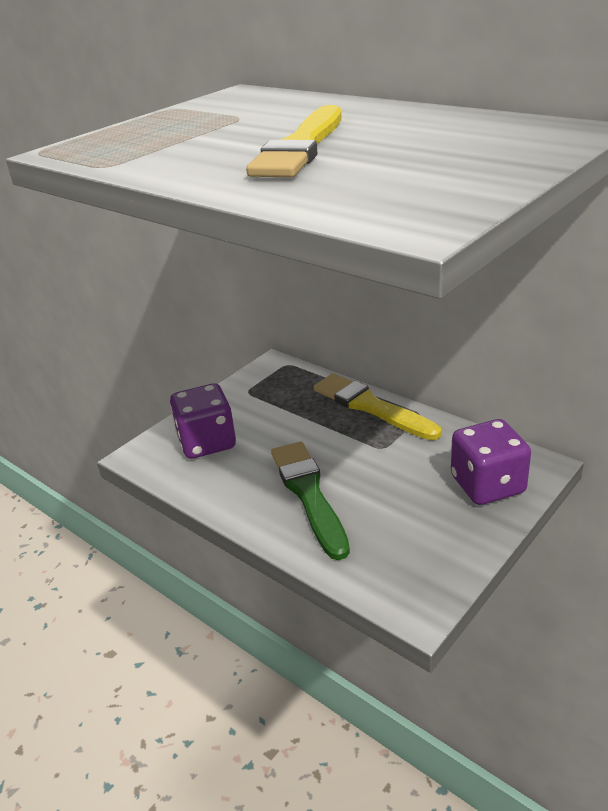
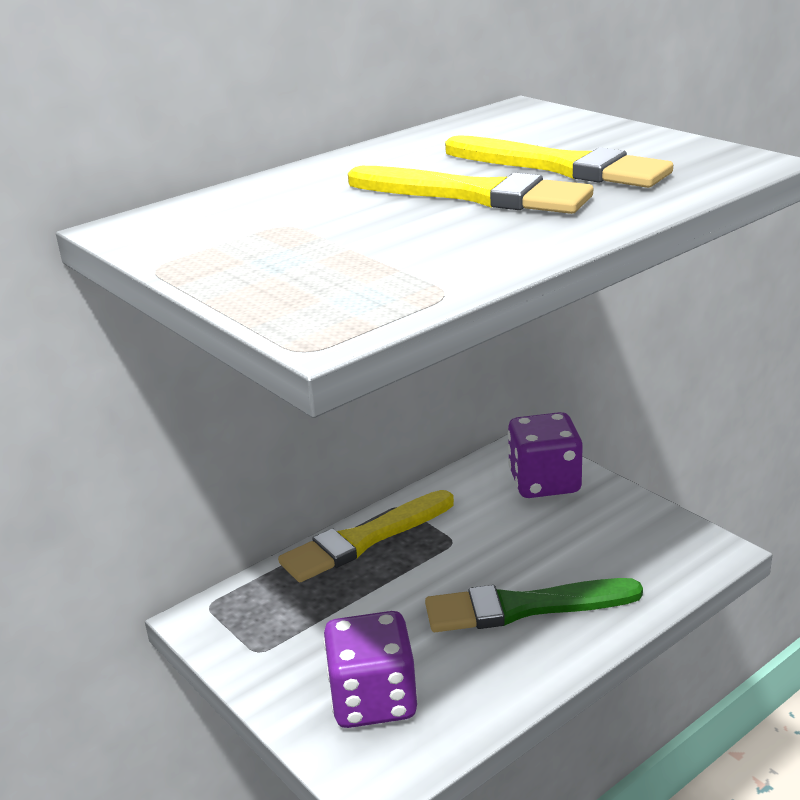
camera: 80 degrees left, 5 degrees down
none -> yellow brush [445,135,673,188]

